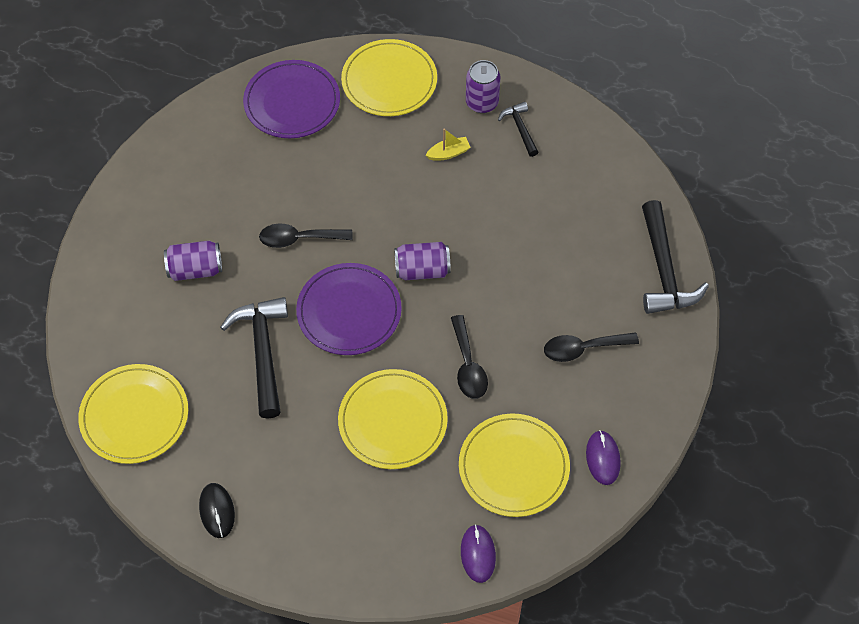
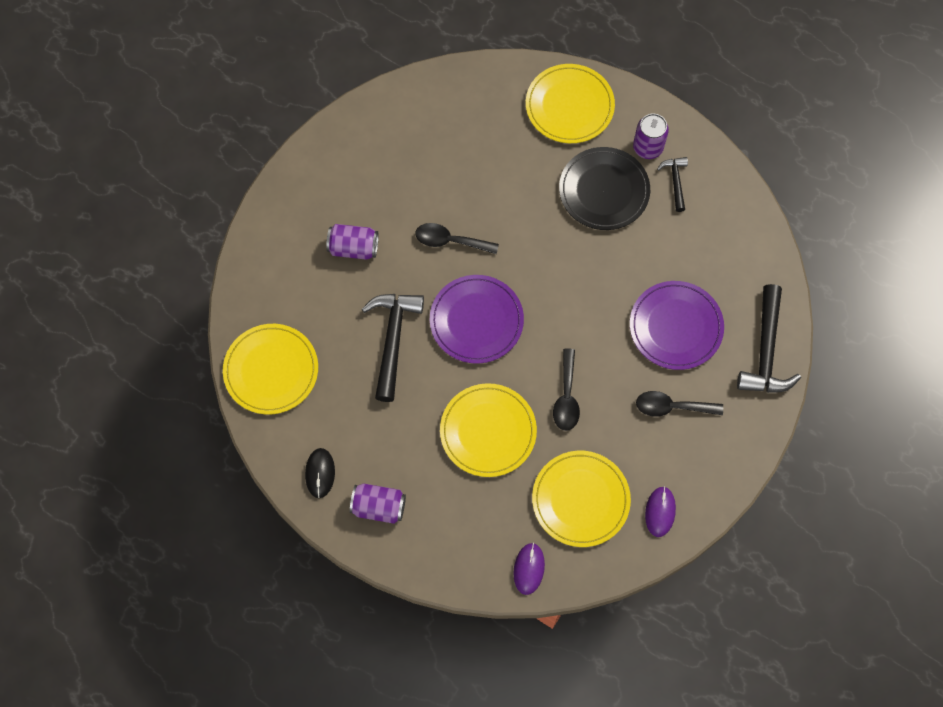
camera: 15 degrees right, 10 degrees up
purple plate [243,60,340,138] -> purple plate moved to [630,281,724,370]
purple can [394,242,451,280] -> purple can moved to [350,484,406,524]
yellow boat [426,129,471,161] -> black plate [559,147,650,230]

